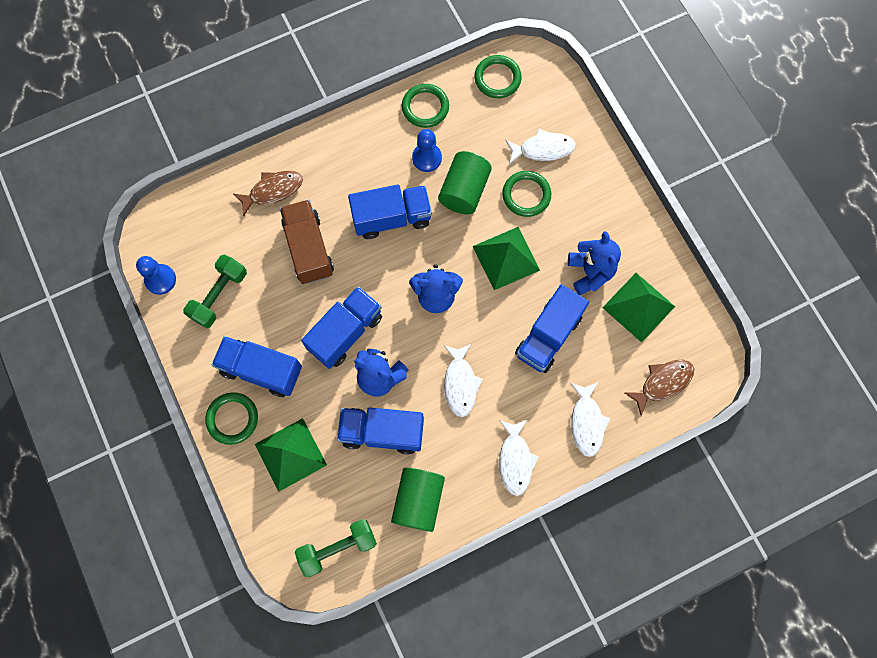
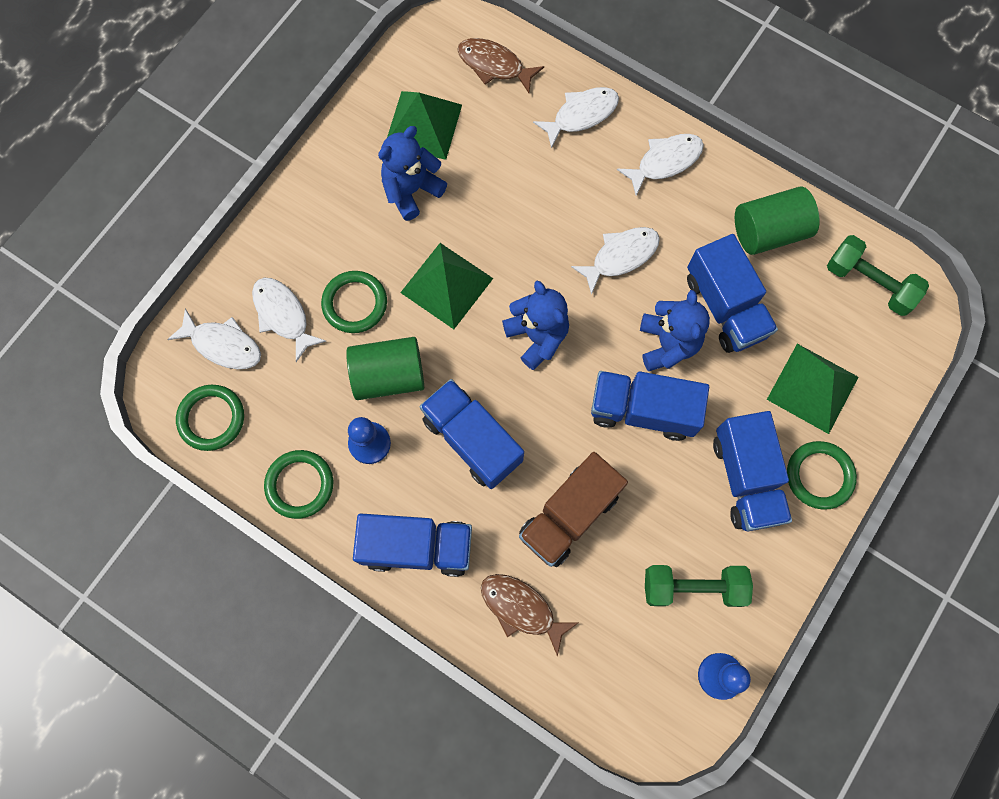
camera: 120 degrees left, 0 degrees up
blue truck [515,284,589,373] -> blue truck moved to [353,513,472,577]
none -> white fish [167,308,261,369]

